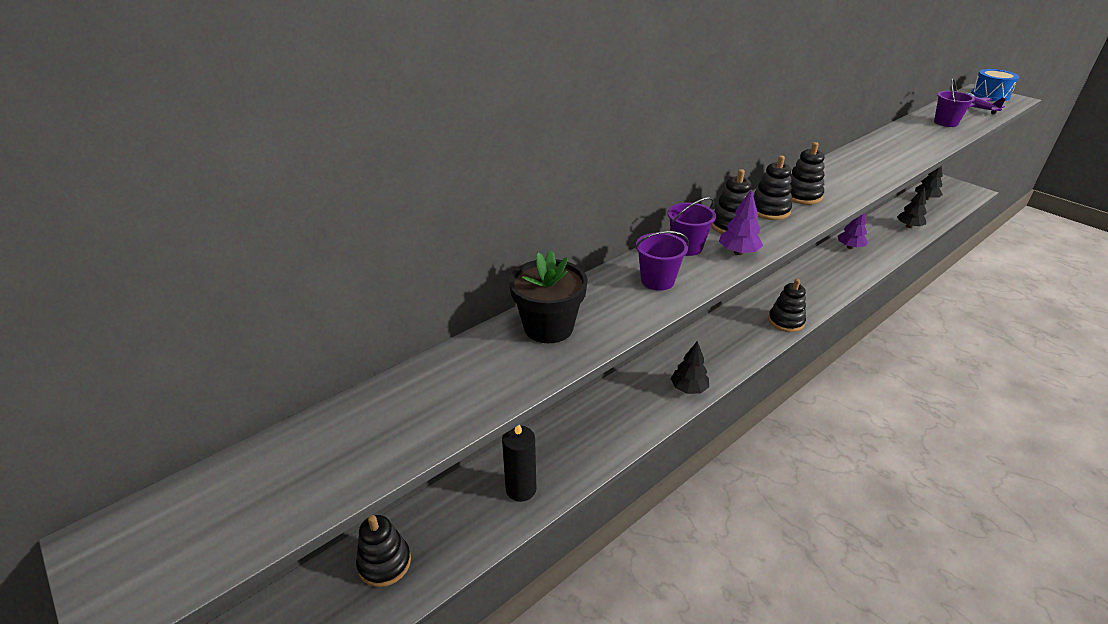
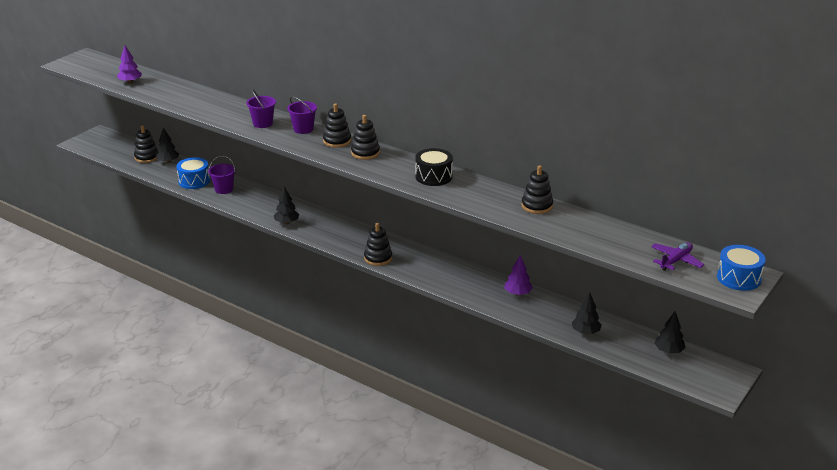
camera: 75 degrees right, 5 degrees down
black candle [502,425,536,502] -> blue drum [176,157,210,189]
black flower pot [509,250,588,343] -> none
purple tree [719,189,763,255] -> purple tree moved to [117,45,142,83]
black stacking toy [790,142,825,205] -> black stacking toy moved to [521,165,553,214]
purple bucket [934,79,975,127] -> purple bucket moved to [208,156,236,194]
none -> black tree [155,128,179,163]
none -> black drum [415,148,453,186]

